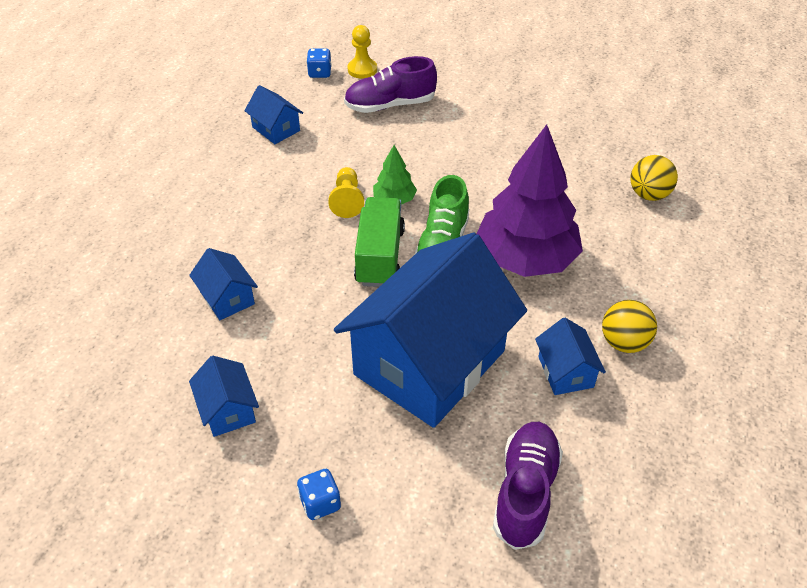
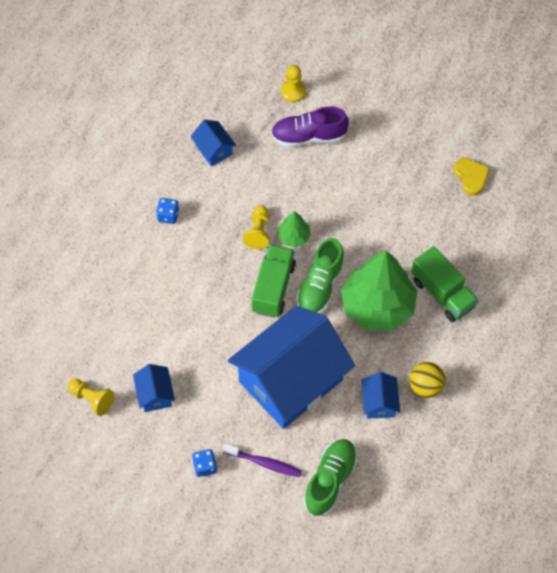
camera: 10 degrees right, 15 degrees up
blue house [189,248,258,320] -> none
blue dice [306,48,332,78] -> blue dice moved to [156,198,180,224]
purple tree [476,124,583,277] -> green tree [341,250,418,331]
purple shoe [493,422,563,550] -> green shoe [303,439,357,516]
yellow ball [630,155,678,201] -> none
none -> yellow pawn [67,379,114,416]
none -> purple toothbrush [223,443,302,477]
none -> green truck [411,246,478,322]
none -> yellow heart [453,158,490,196]

